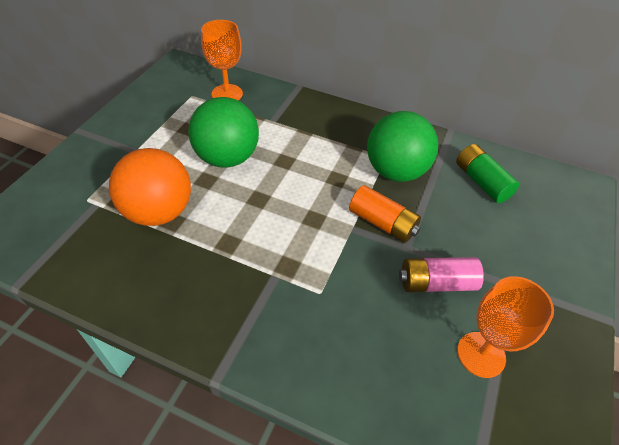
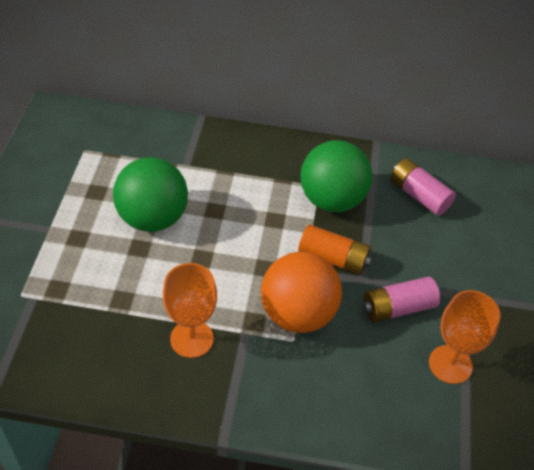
camera: 15 degrees left, 0 degrees up
orange ball [109,148,191,226] -> orange ball moved to [261,252,342,333]
orange goblet [201,20,243,100] -> orange goblet moved to [163,263,217,358]
green battery [456,144,520,203] -> pink battery [391,158,456,216]

